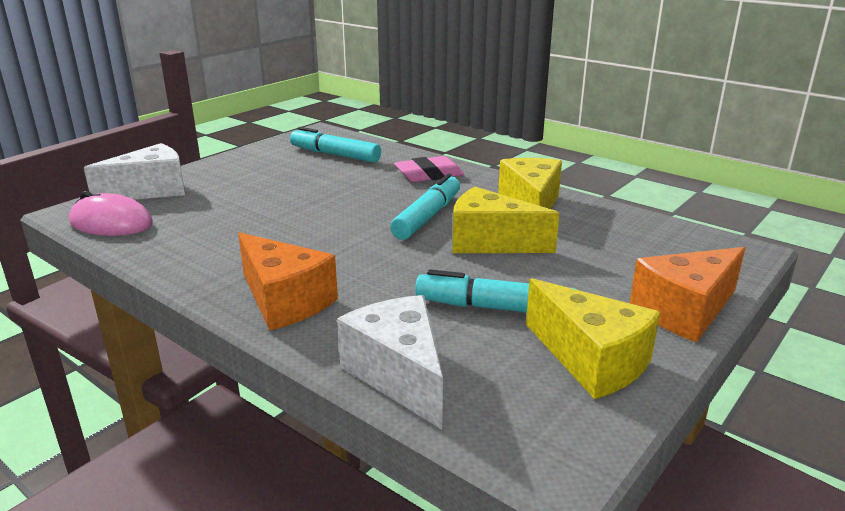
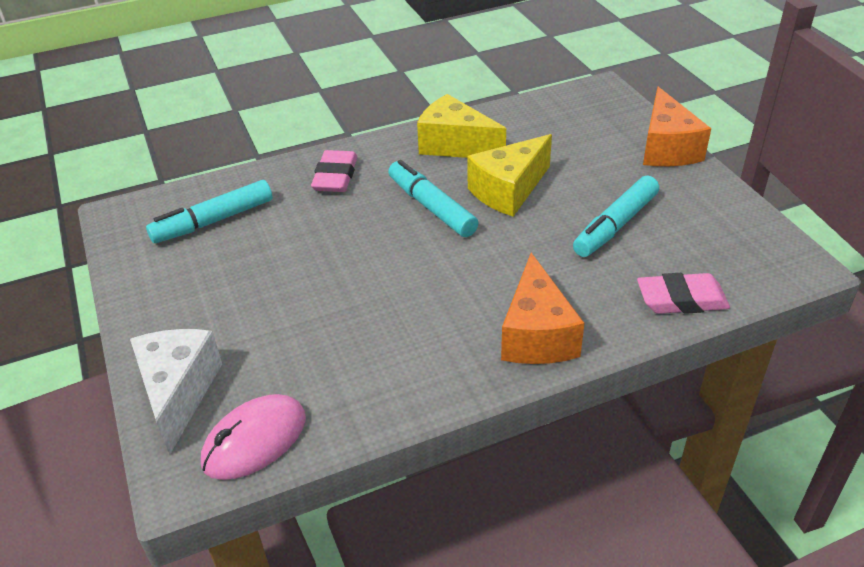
camera: 60 degrees left, 15 degrees up
orange cheese [238,232,338,331] -> orange cheese turned 105 degrees clockwise [501,253,585,364]
white cheese [337,295,443,430] -> pink eraser [637,273,730,314]
yellow cheese [526,278,660,399] -> none

